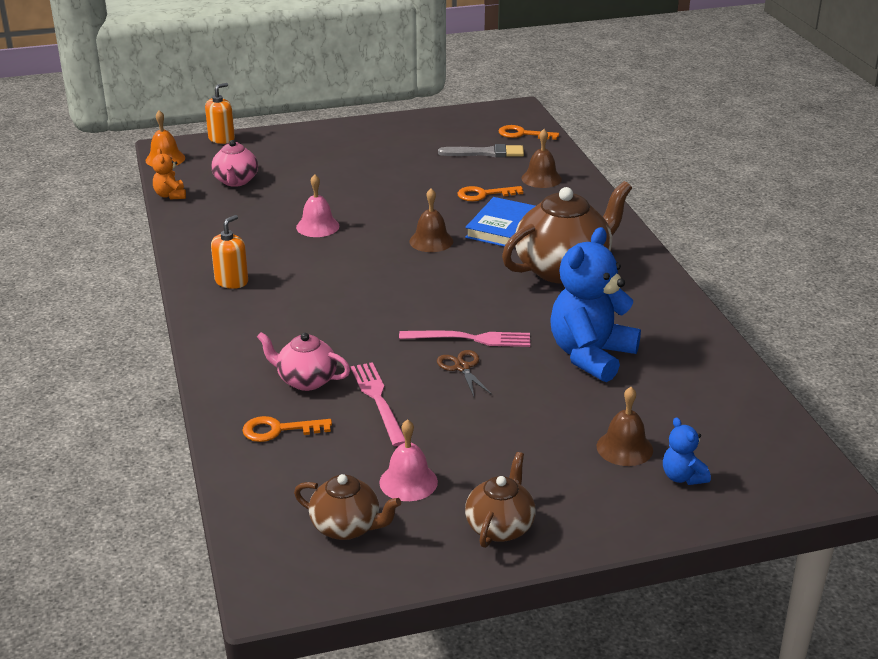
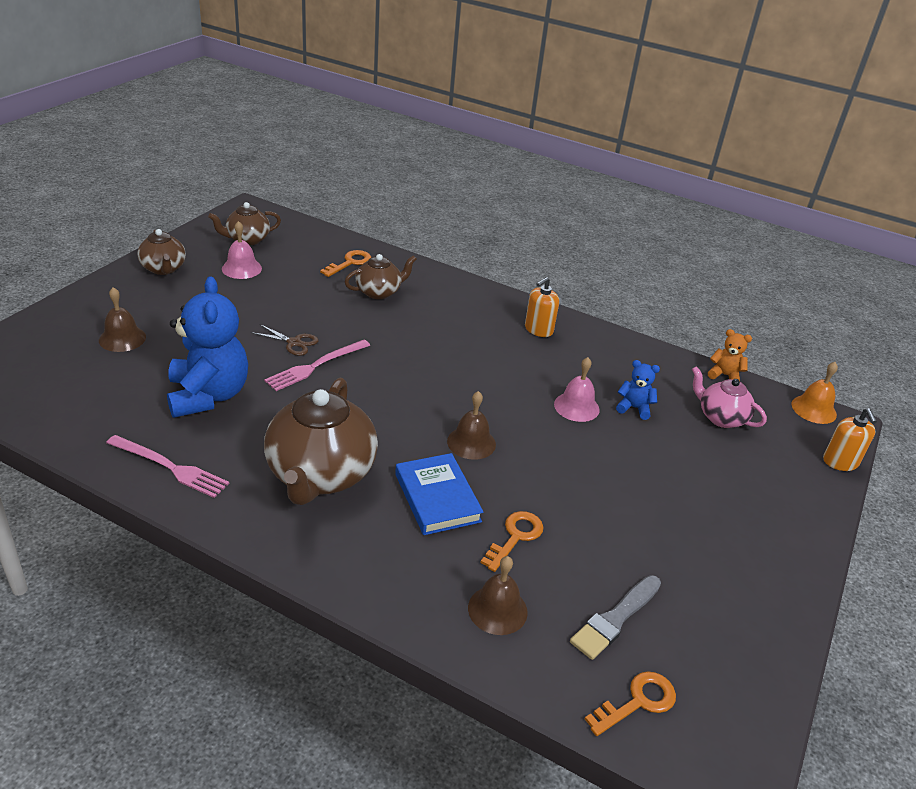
camera: 130 degrees right, 5 degrees up
orange soap dispenser [211,215,248,289] -> orange soap dispenser turned 60 degrees clockwise [525,277,559,337]
pink teapot [257,332,350,391] -> brown teapot [345,254,416,299]
pink fork [351,362,405,446] -> pink fork moved to [106,435,229,498]
blue teddy bear [663,417,711,485] -> blue teddy bear moved to [616,360,660,420]

